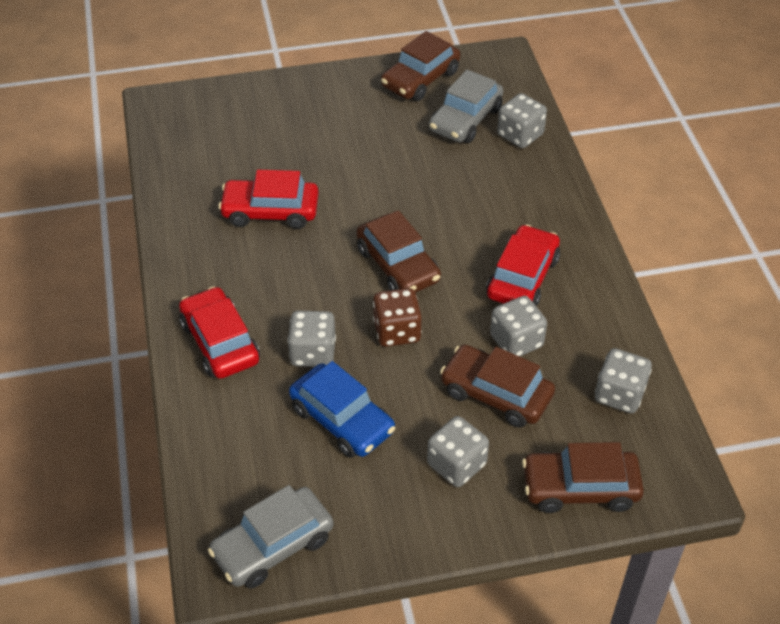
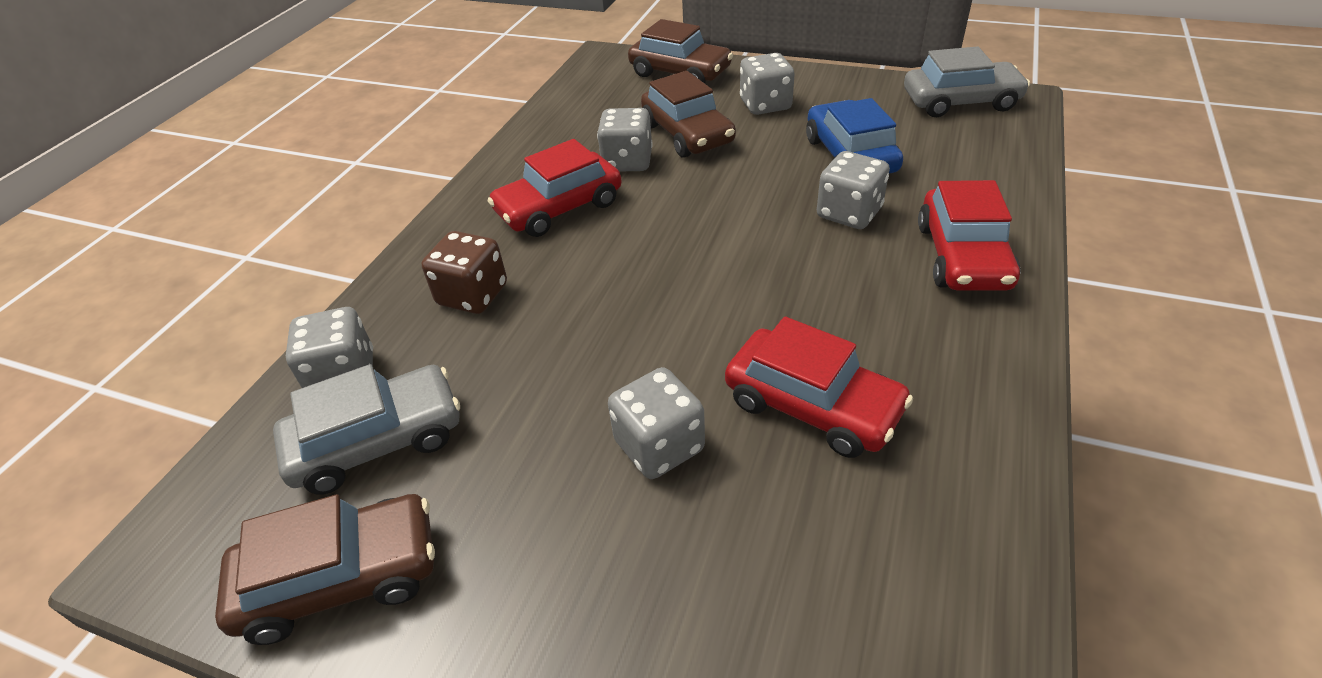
camera: 145 degrees left, 5 degrees down
brown car [357,210,441,293] -> none
brown dice [373,288,422,347] -> brown dice moved to [422,231,507,314]
grey dice [595,348,652,413] -> grey dice moved to [608,367,705,479]

